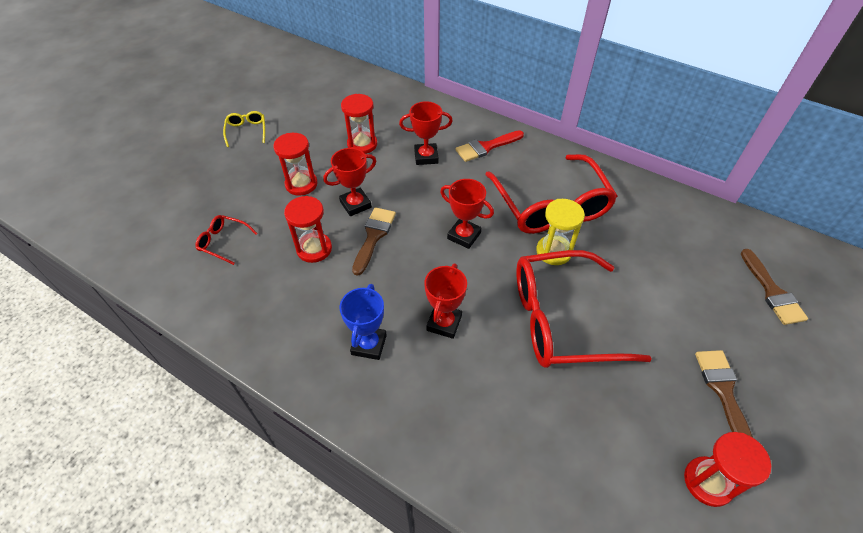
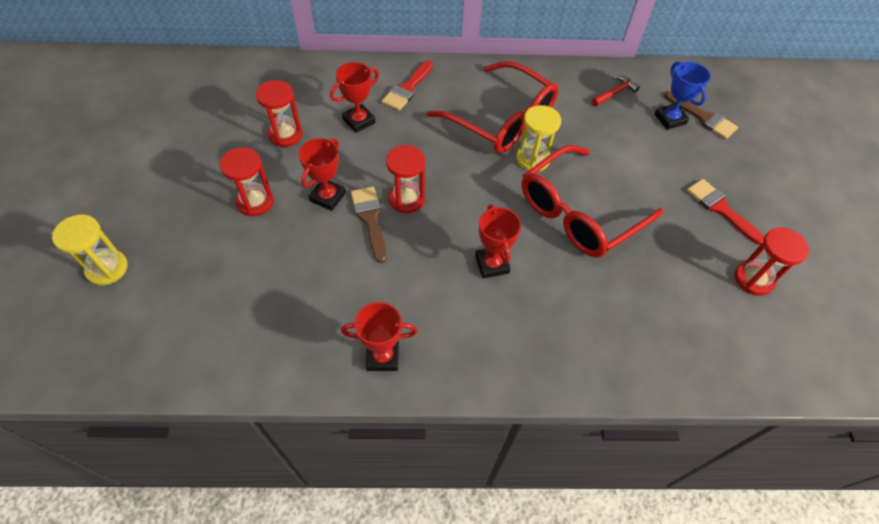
camera: 35 degrees left, 5 degrees up
red glasses [196,215,258,265] -> none
yellow glasses [223,111,265,147] -> none
red hourglass [284,196,332,263] -> red hourglass moved to [386,145,425,213]
blue trophy [339,284,387,360] -> blue trophy moved to [654,62,711,130]
red trophy [440,179,494,249] -> red trophy moved to [341,302,418,371]
brown brush [695,350,753,438] -> red brush [687,179,764,245]
none -> yellow hourglass [52,215,128,285]
none -> red hammer [592,76,640,106]

